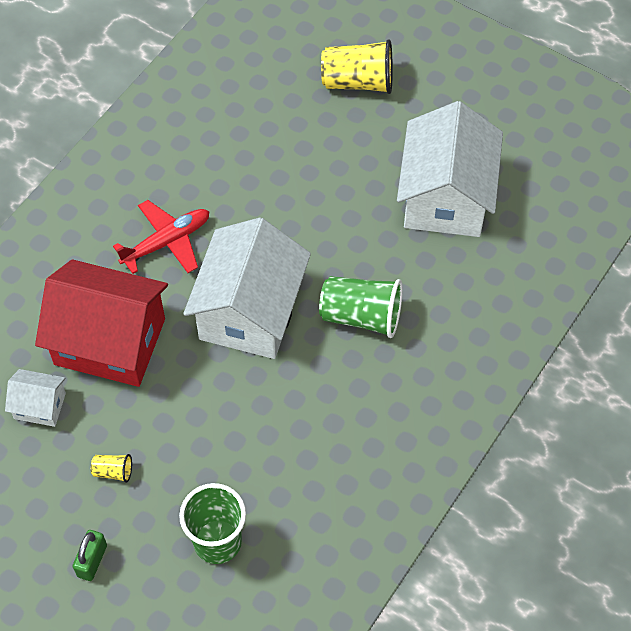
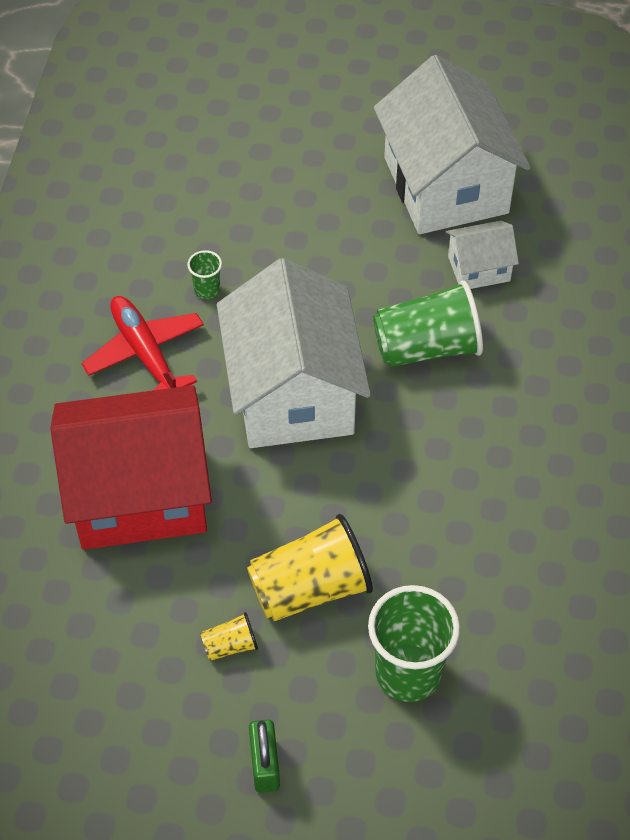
camera: 25 degrees left, 5 degrees down
white house [5,369,66,427] -> white house moved to [446,221,519,289]
red plane [113,200,209,274] -> red plane turned 60 degrees counterclockwise [82,296,204,391]
yellow cup [321,39,393,94] -> yellow cup moved to [247,514,373,621]
none -> green cup [187,250,222,299]

